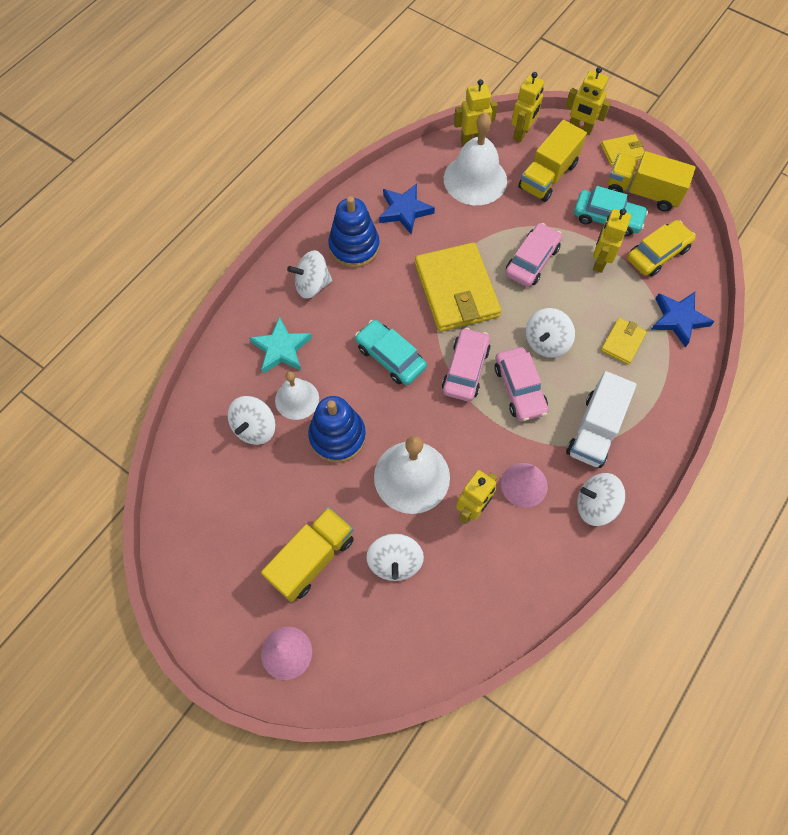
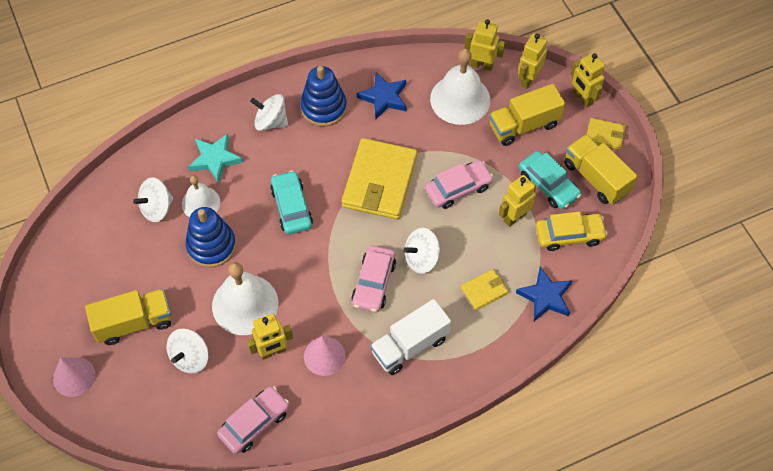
camera: 30 degrees right, 5 degrees down
pink car [442,328,491,402] -> pink car moved to [217,386,289,454]
yellow robot [511,72,544,142] -> yellow robot turned 150 degrees clockwise [518,34,547,89]
white spinning top [577,473,626,526] -> none

